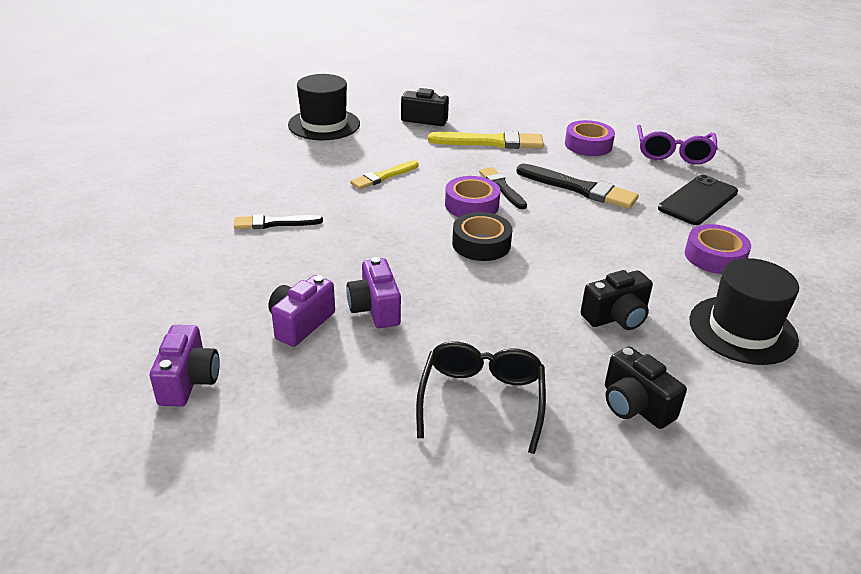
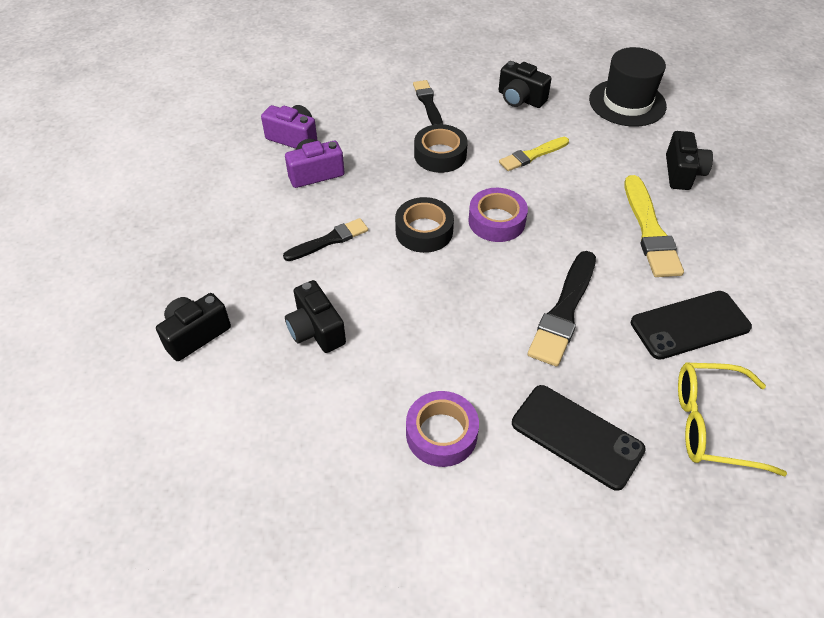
camera: 85 degrees right, 15 degrees up
purple camera [150,325,220,407] -> none
yellow brush [350,160,419,189] -> yellow brush turned 75 degrees counterclockwise [499,137,569,171]
black glasses [416,341,546,454] -> none
black brush [479,167,527,209] -> black brush moved to [283,218,368,261]
purple tape [565,120,615,156] -> black phone [631,291,752,360]
purple glasses [637,125,718,164] -> yellow glasses [678,362,787,476]
black hat [689,258,799,365] -> none
none -> black tape [414,124,468,173]
none -> black camera [499,61,552,108]

